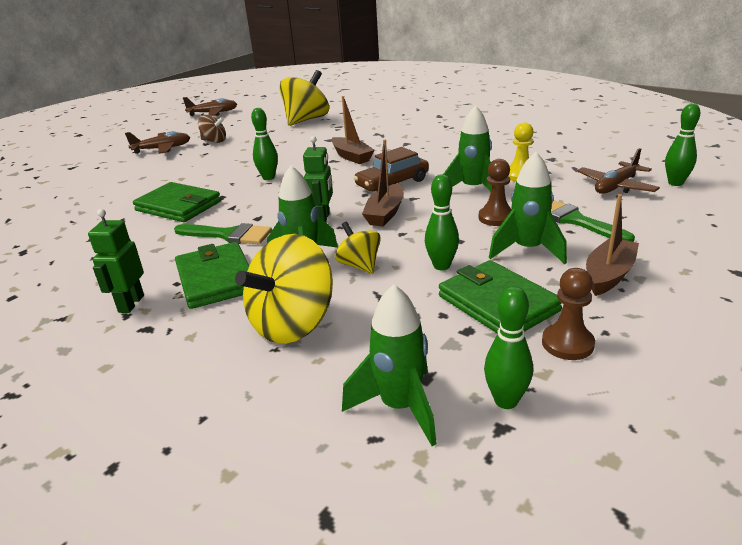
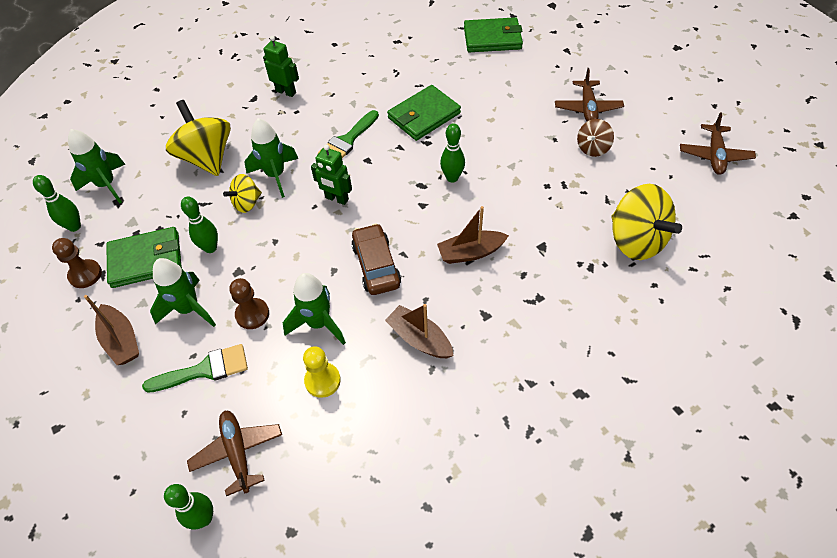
camera: 110 degrees right, 25 degrees up
green wallet [175,242,249,309] -> green wallet moved to [464,17,523,52]
yellow spinning top [335,221,381,274] -> yellow spinning top turned 150 degrees clockwise [223,174,262,213]
brown boat [362,140,404,226] -> brown boat moved to [385,304,454,358]

